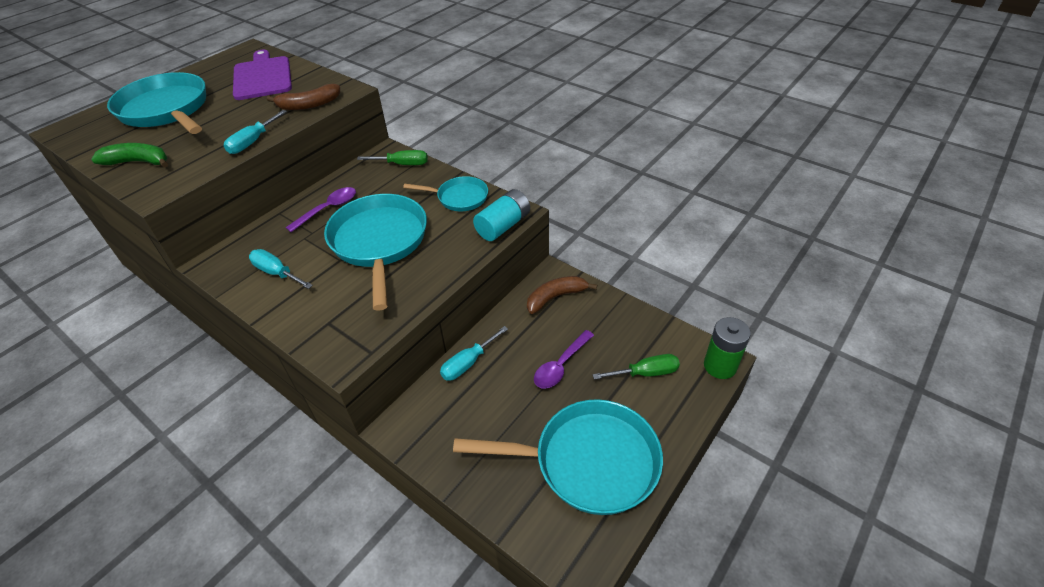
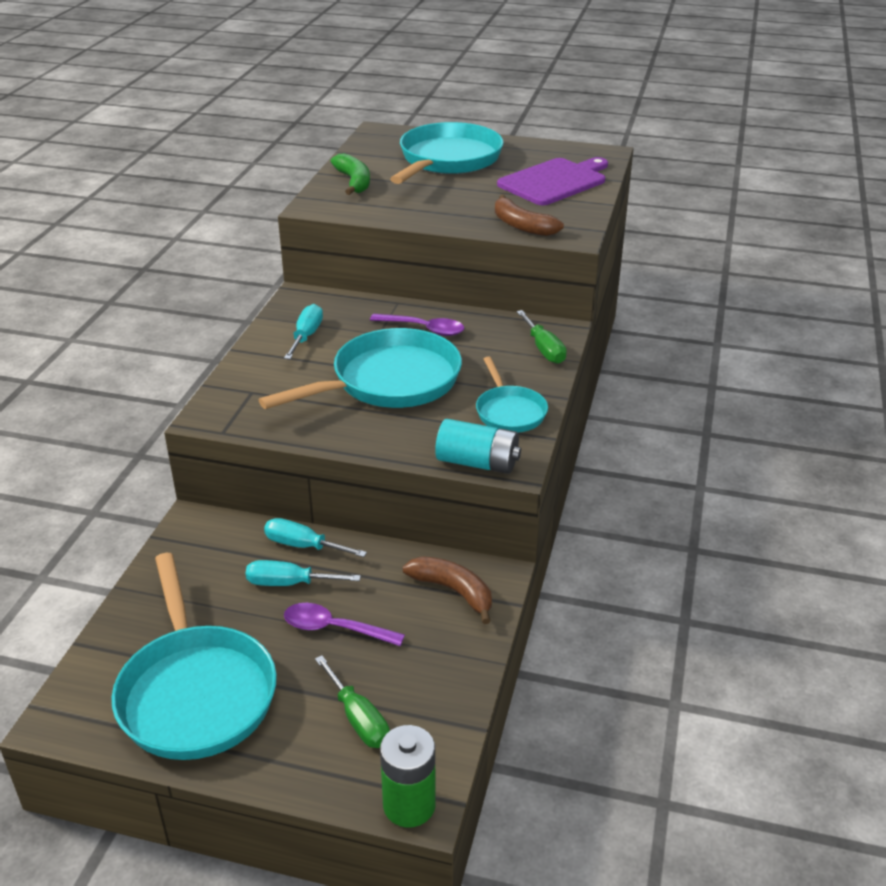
camera: 65 degrees right, 10 degrees down
turquoise screwdriver [224,110,287,154] -> turquoise screwdriver moved to [245,560,361,586]

